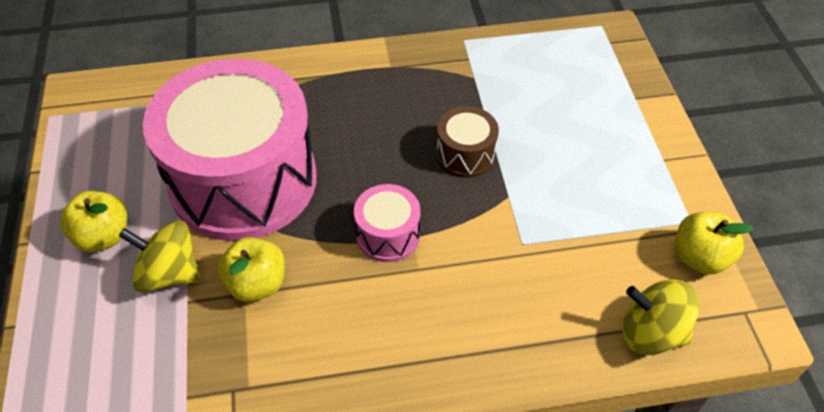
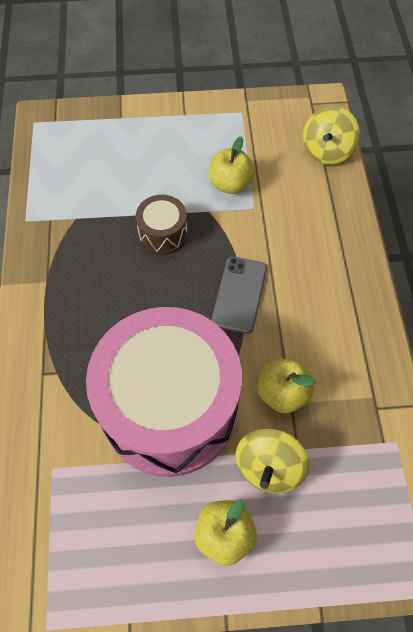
camera: 85 degrees left, 10 degrees up
pink drum [354,184,420,262] -> grey phone [212,257,267,334]
yellow apple [675,212,754,275] -> yellow apple moved to [209,137,255,194]

